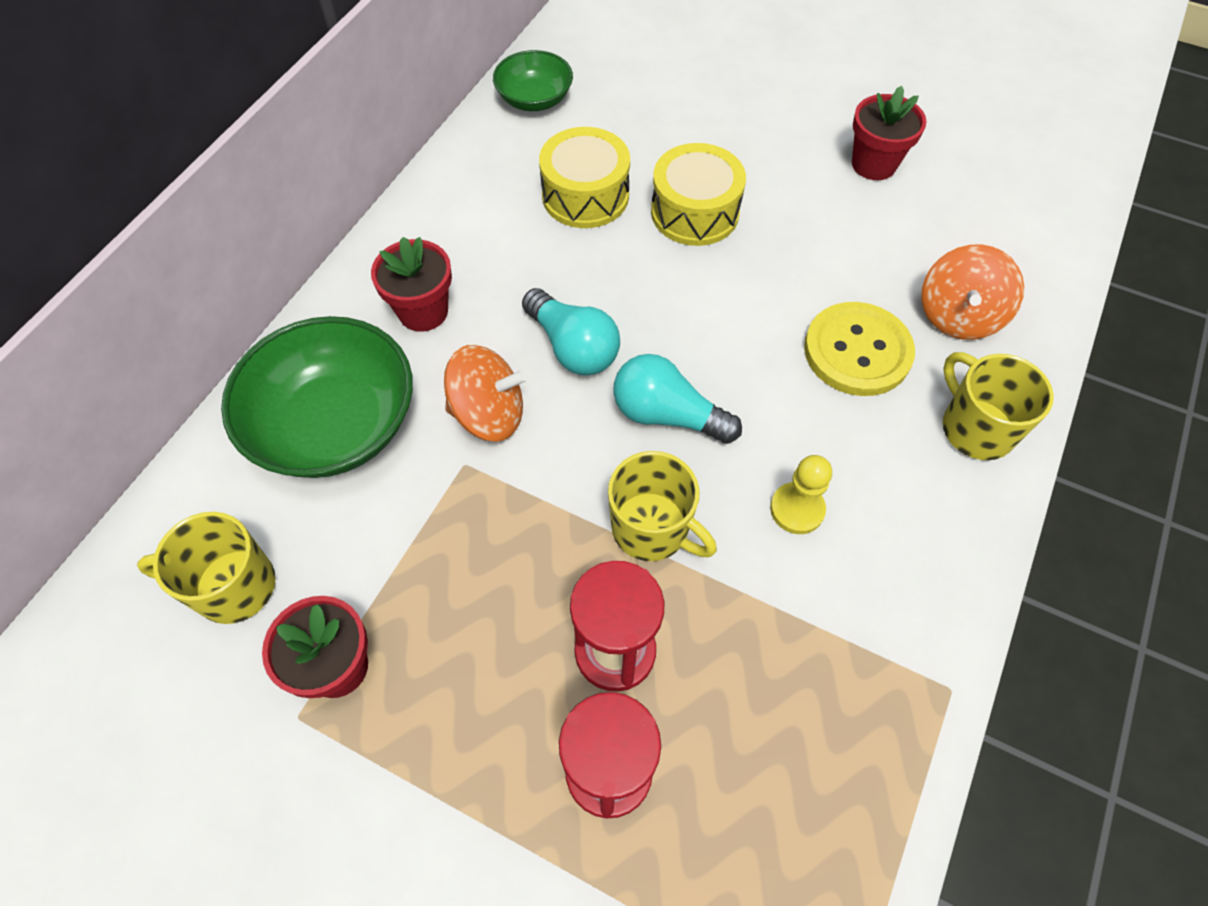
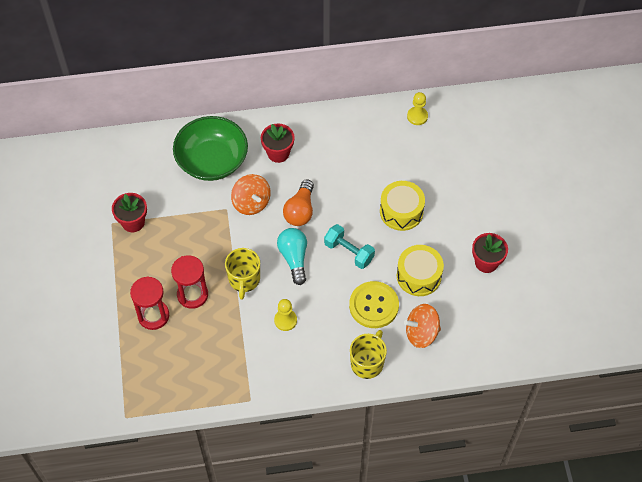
camera: 55 degrees right, 0 degrees up
yellow mug [137,512,276,624] -> none
green bowl [493,50,573,111] -> yellow pawn [407,92,428,125]
turquoise light bulb [522,288,620,375] -> orange light bulb [283,179,314,226]
yellow drum [539,127,630,228] -> yellow drum moved to [397,245,444,296]
none -> turquoise dumbbell [324,224,375,269]

